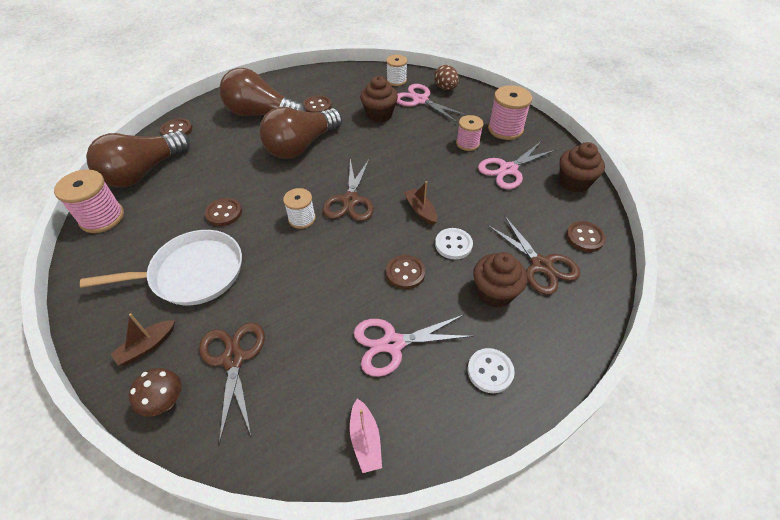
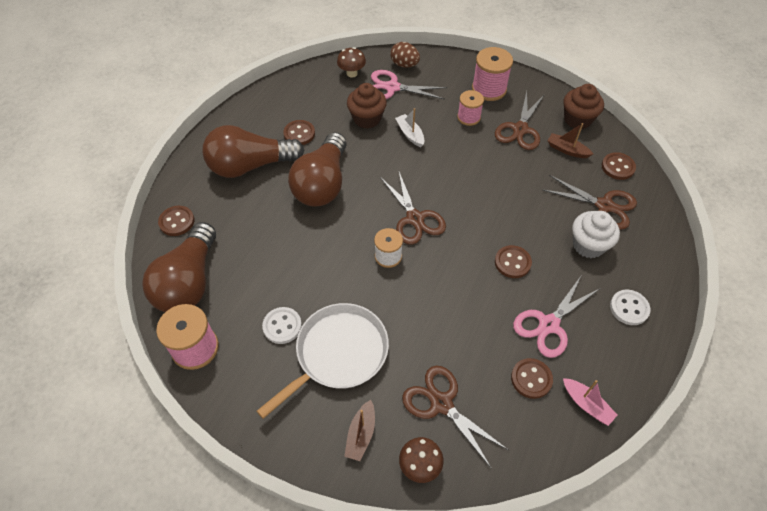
camera: 30 degrees left, 5 degrees up
brown button [205,198,242,226] -> brown button moved to [511,358,553,399]
white spool [386,55,407,86] -> brown mushroom [337,47,366,78]
brown boat [404,181,437,225] -> brown boat moved to [547,123,593,158]
white button [435,228,473,260] -> white button moved to [262,307,302,344]
brown cupcake [473,252,528,308] -> white cupcake [572,211,620,258]
pink scissors [478,142,556,189] -> brown scissors [495,91,545,150]
none -> white boat [395,108,425,147]

